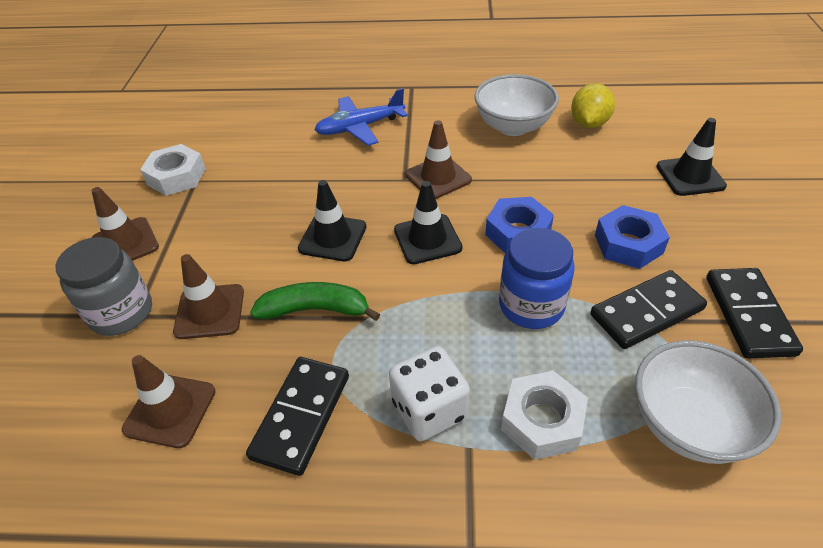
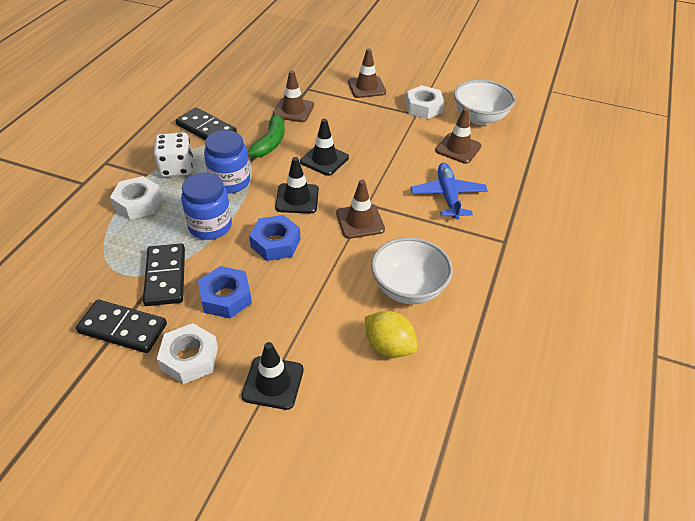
camera: 105 degrees right, 0 degrees up
grey jar [55,237,152,336] -> none
brown traffic cone [122,355,216,448] -> brown traffic cone moved to [435,108,482,164]
white bowl [635,340,781,464] -> white bowl moved to [454,80,515,125]
none -> white nut [157,323,218,384]
none -> blue jar [204,130,250,194]

